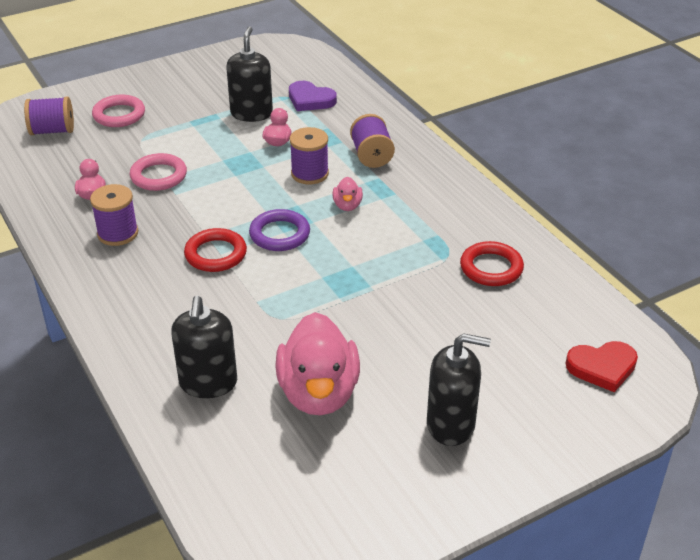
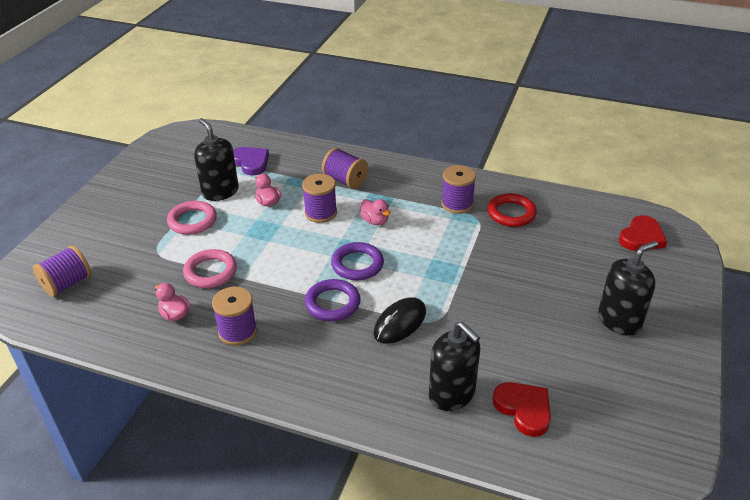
camera: 40 degrees left, 0 degrees up
pink ring [92,95,145,127] -> pink ring moved to [167,201,217,235]
red ring [184,228,247,272] -> purple ring [305,279,361,321]
pink duck [275,312,360,415] -> none
purple heart [289,81,337,111] -> purple heart turned 120 degrees counterclockwise [233,147,269,176]
none -> black mouse [374,297,426,344]
none -> purple spool [441,165,476,214]
none -> red heart [493,382,551,437]

